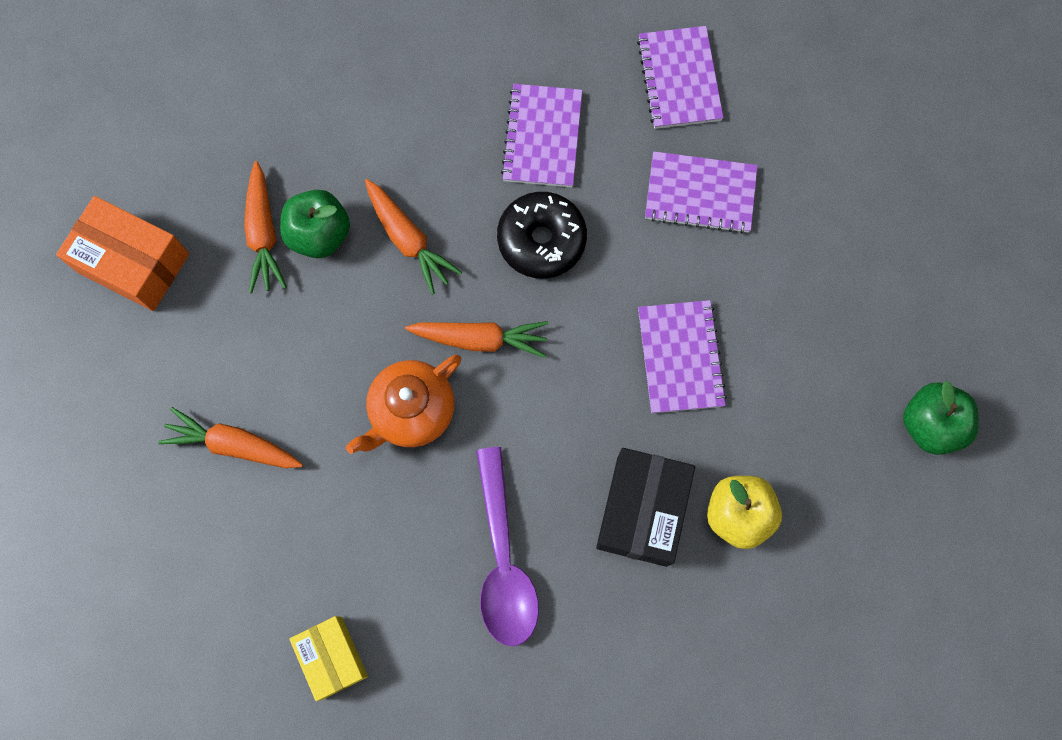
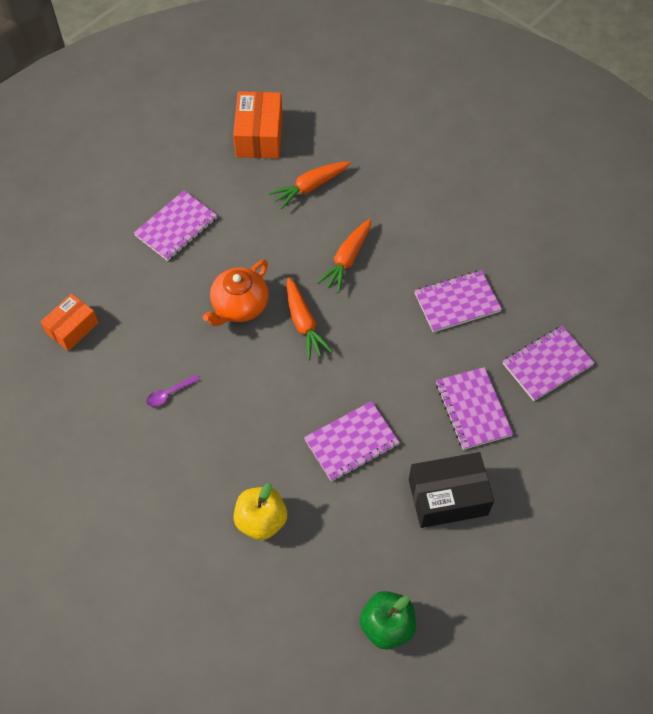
camera: 65 degrees right, 15 degrees down
orange carrot [158,407,303,468] -> purple notebook [134,191,217,261]
green apple [280,190,350,258] -> none
yellow box [289,616,368,701] -> orange box [41,294,98,351]
orange teapot [346,355,461,454] -> orange teapot turned 75 degrees counterclockwise [203,260,269,326]
purple spoon [476,447,539,646] -> purple spoon [146,375,200,407], size x0.43
black donut [497,192,587,279] -> none
black box [596,448,695,567] -> black box moved to [409,452,494,528]

